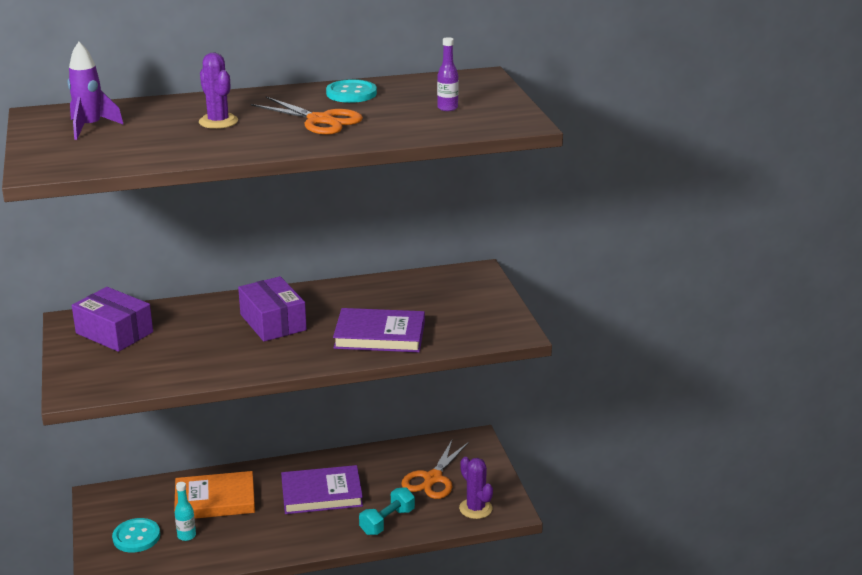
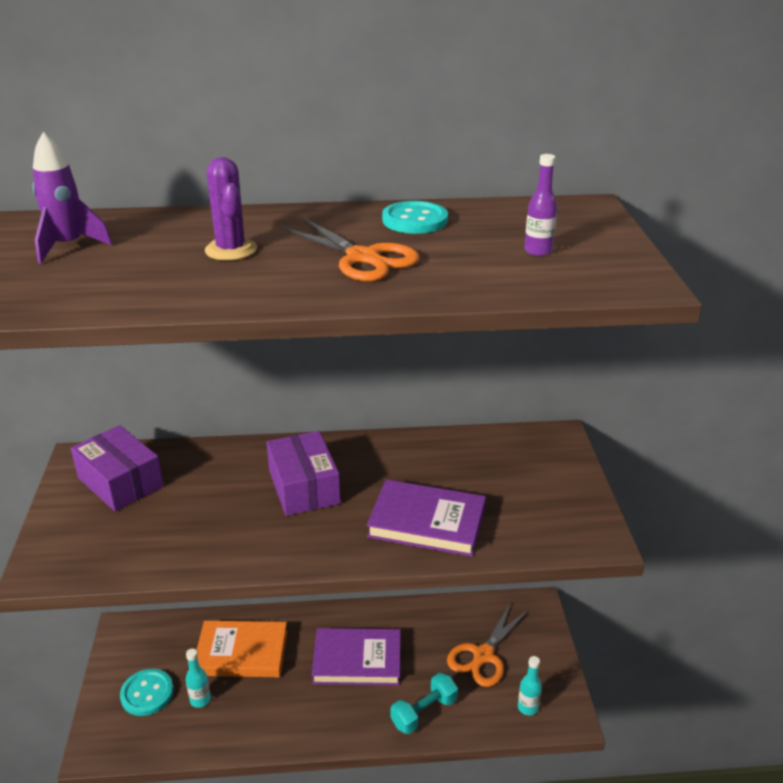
camera: 10 degrees right, 5 degrees up
purple cactus [459,457,493,519] -> turquoise bottle [518,656,542,716]

